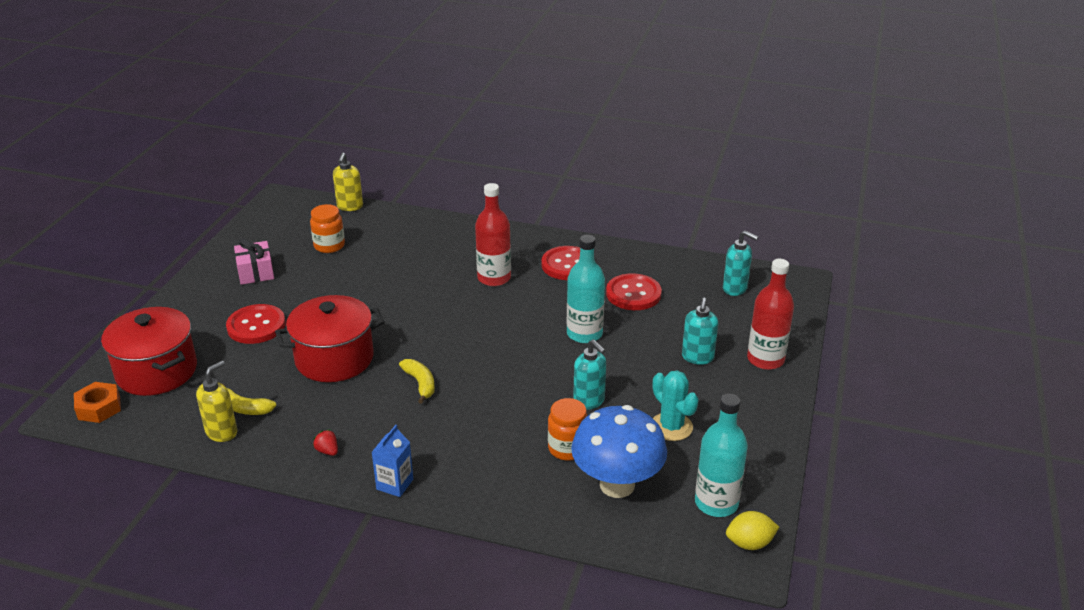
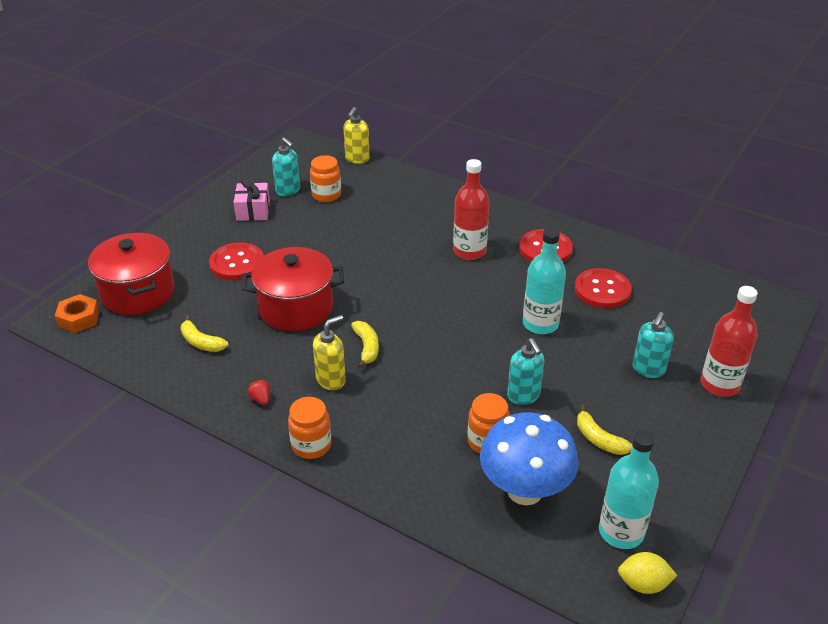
camera: 15 degrees right, 5 degrees up
yellow soap dispenser [196,361,237,442] -> yellow soap dispenser moved to [313,315,346,390]
blue carton [371,425,413,497] -> orange jar [288,397,331,459]
turquoise cactus [653,370,699,441] -> yellow banana [577,405,633,455]
turquoise soap dispenser [723,231,759,296] -> turquoise soap dispenser moved to [272,137,300,196]

